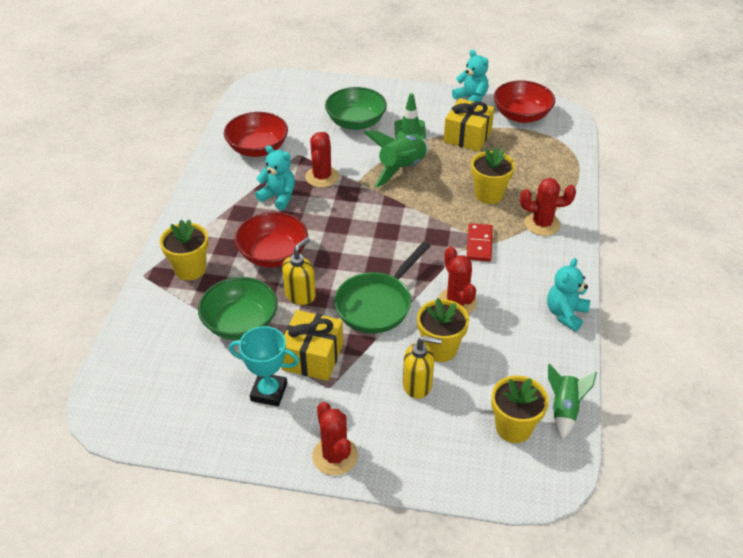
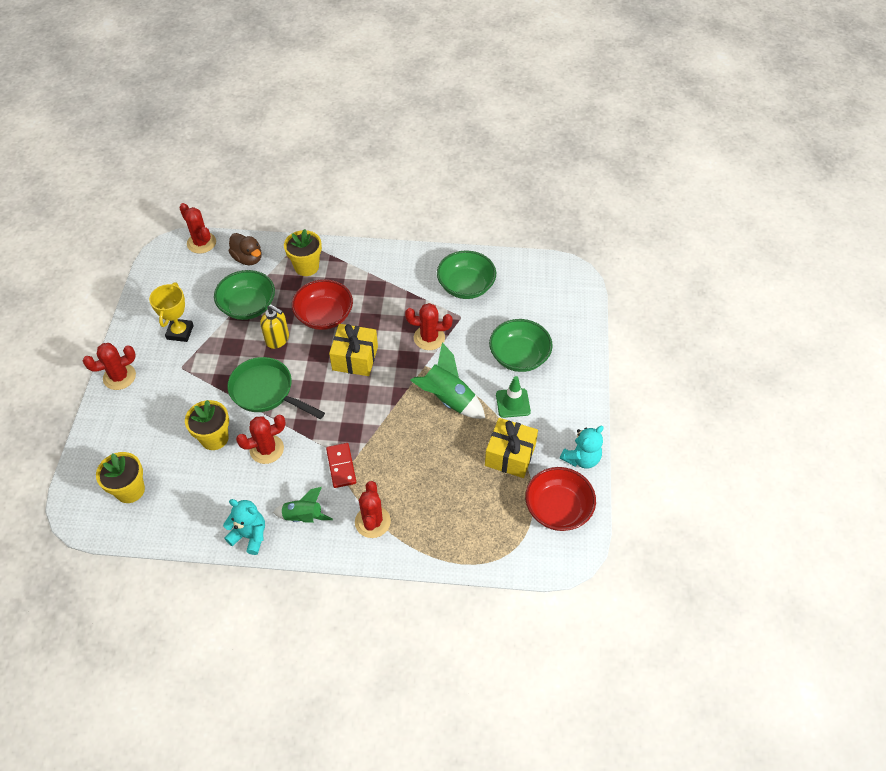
camera: 85 degrees right, 10 degrees up
red bowl [224,112,288,157] -> green bowl [437,250,496,299]
turquoise trophy [229,326,299,406] -> yellow trophy [149,282,194,342]
turquoise teddy bear [255,145,295,210] -> none
yellow gift [282,310,343,381] -> yellow gift moved to [329,324,378,376]
yellow soap dispenser [403,336,442,399] -> none
red domino [467,223,493,262] -> red domino turned 75 degrees clockwise [326,443,356,488]
yellow flower pot [471,147,515,204] -> none
green rocket [548,364,597,440] -> green rocket moved to [273,487,333,523]
none -> red cactus [179,203,216,254]
none -> brown duck [228,233,262,265]

